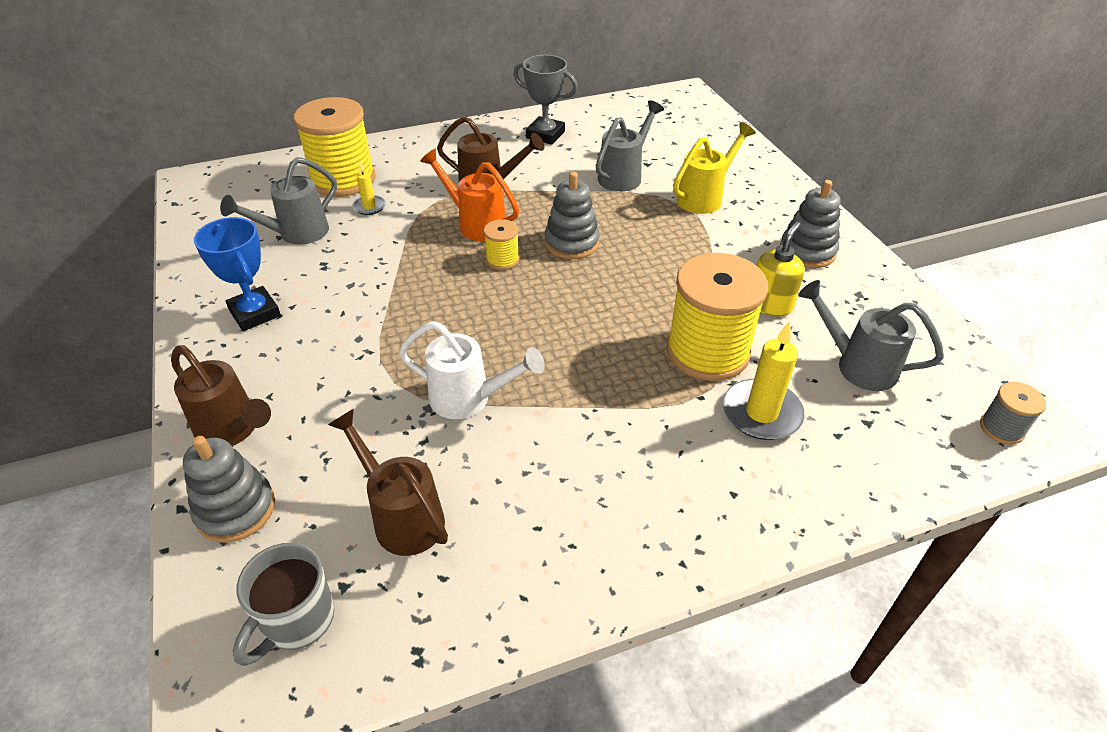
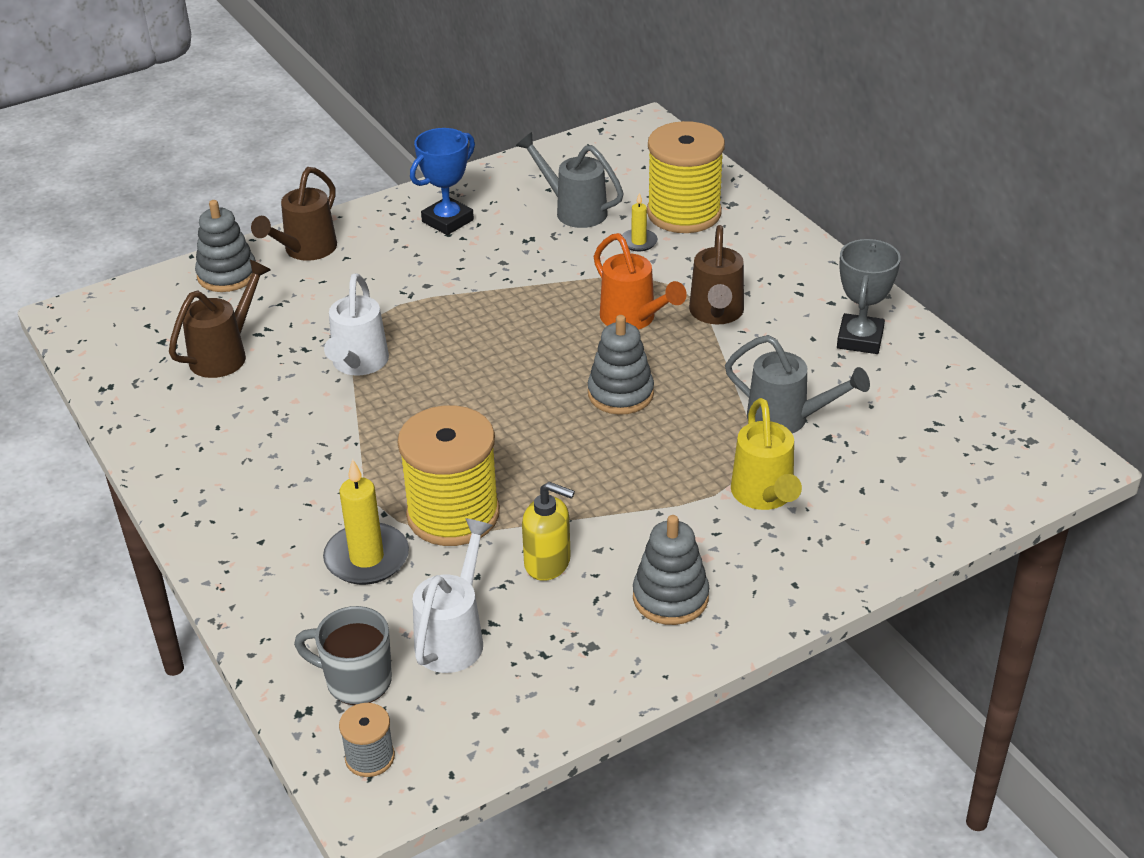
camera: 80 degrees right, 5 degrees down
grey mug [233,543,334,666] -> grey mug moved to [294,606,392,705]
orange watering can [420,149,519,241] -> orange watering can turned 120 degrees clockwise [594,233,687,330]
yellow spool [484,219,519,270] -> none
yellow watering can [673,122,756,214] -> yellow watering can turned 45 degrees clockwise [731,398,802,510]
grey watering can [798,280,944,391] -> white watering can [413,518,493,673]

